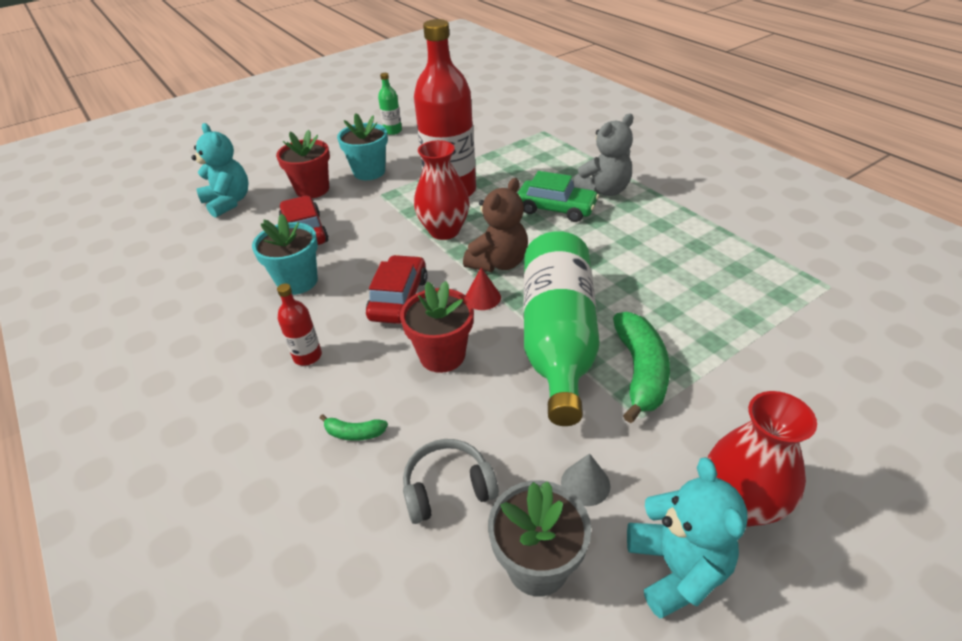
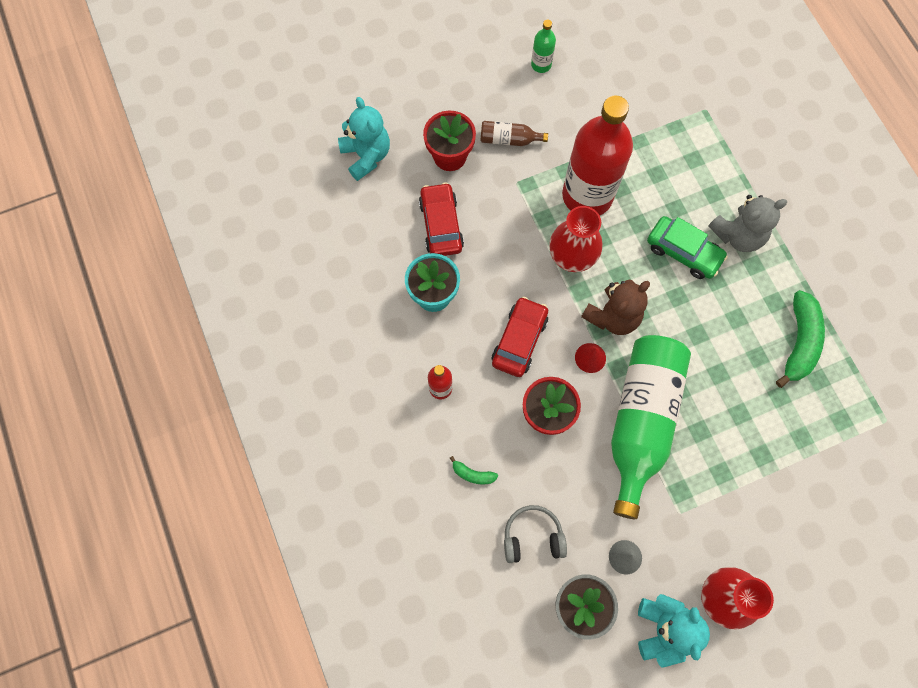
camera: 10 degrees right, 30 degrees up
turquoise flower pot [337,113,388,180] -> brown bottle [480,121,548,146]
green banana [613,312,670,423] -> green banana moved to [776,290,825,388]

